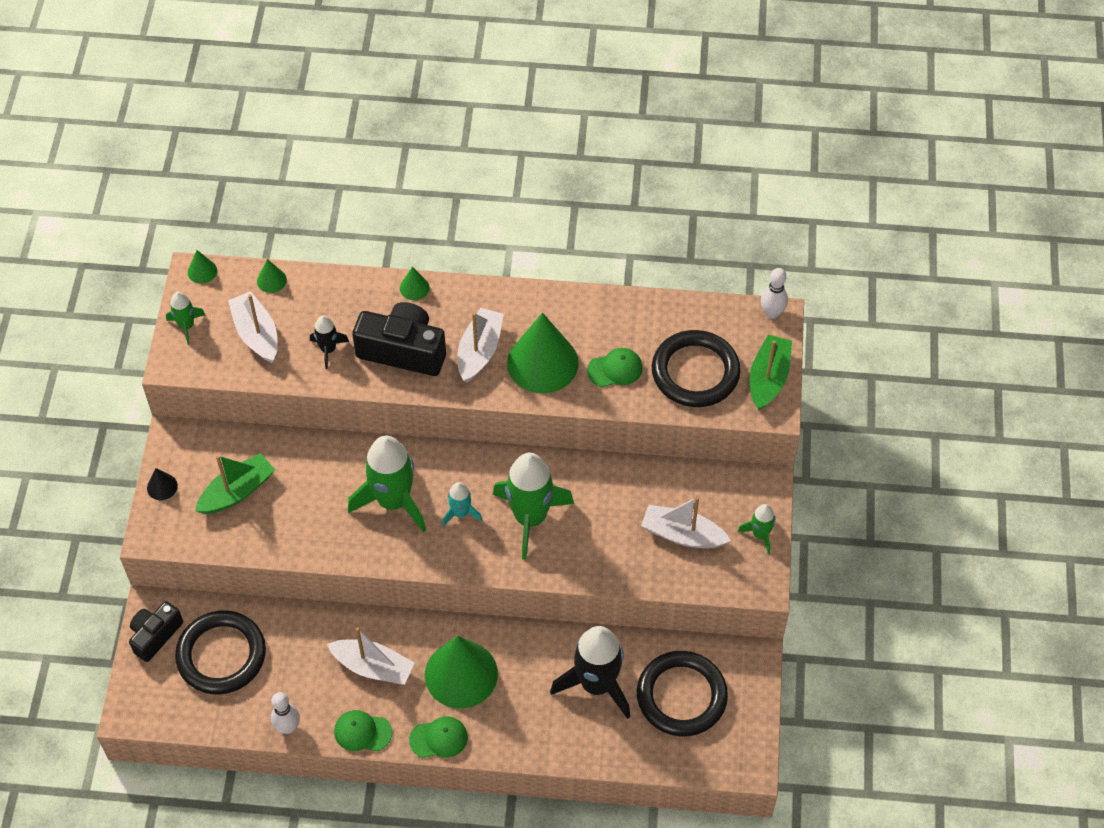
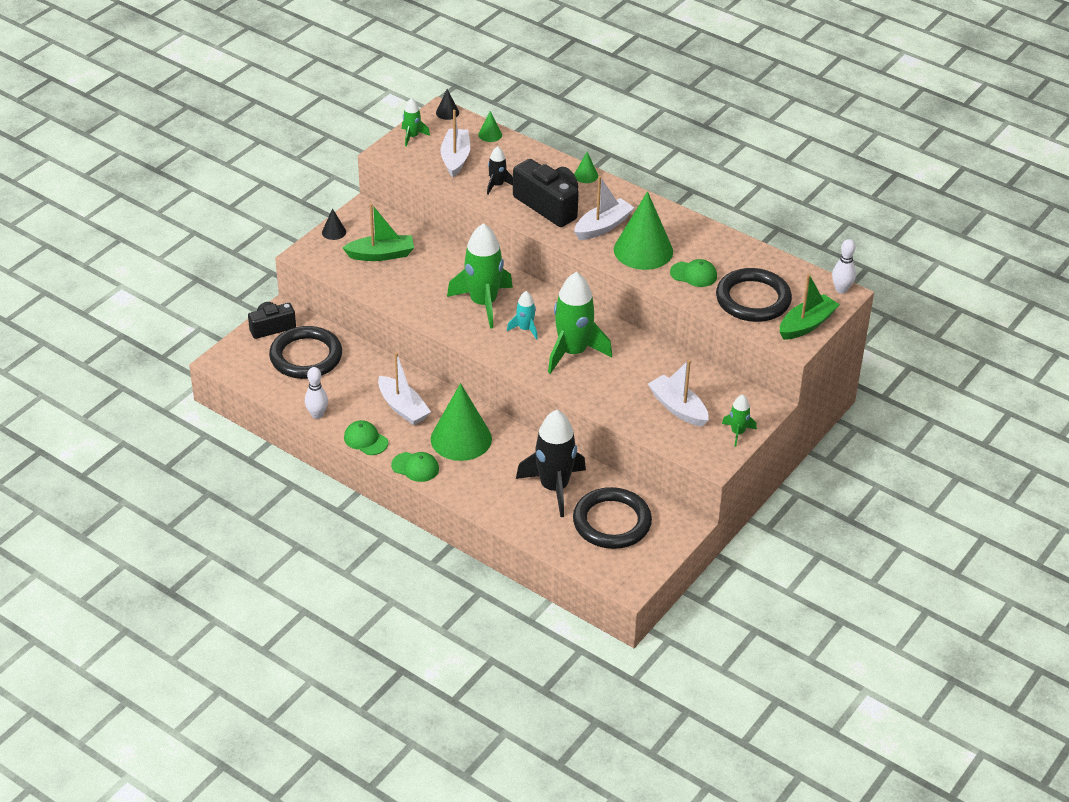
camera: 30 degrees right, 15 degrees down
green cone [188,250,217,284] -> black cone [436,89,459,120]

